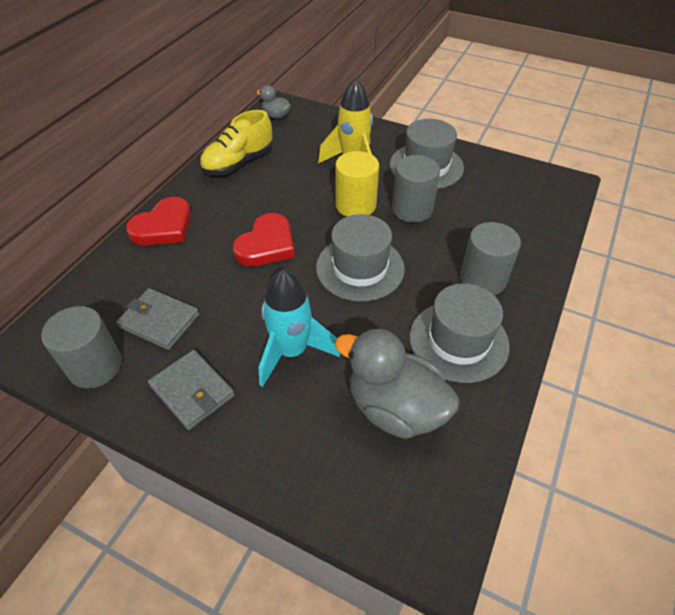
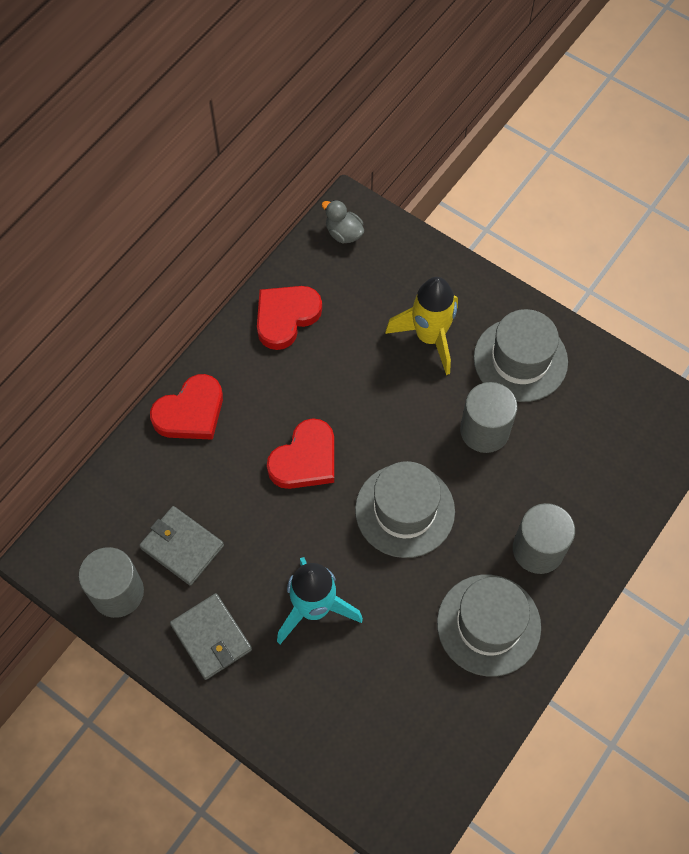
camera: 10 degrees right, 15 degrees up
yellow shoe [200,110,273,175] -> red heart [257,286,322,350]
yellow cylinder [335,151,379,217] -> none
grey duck [335,328,460,439] -> none

